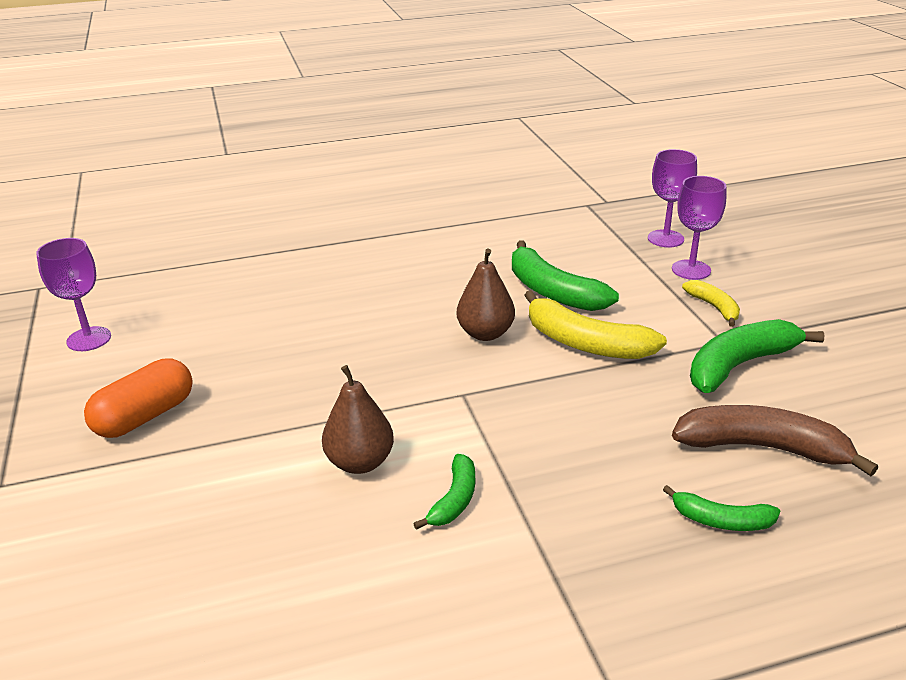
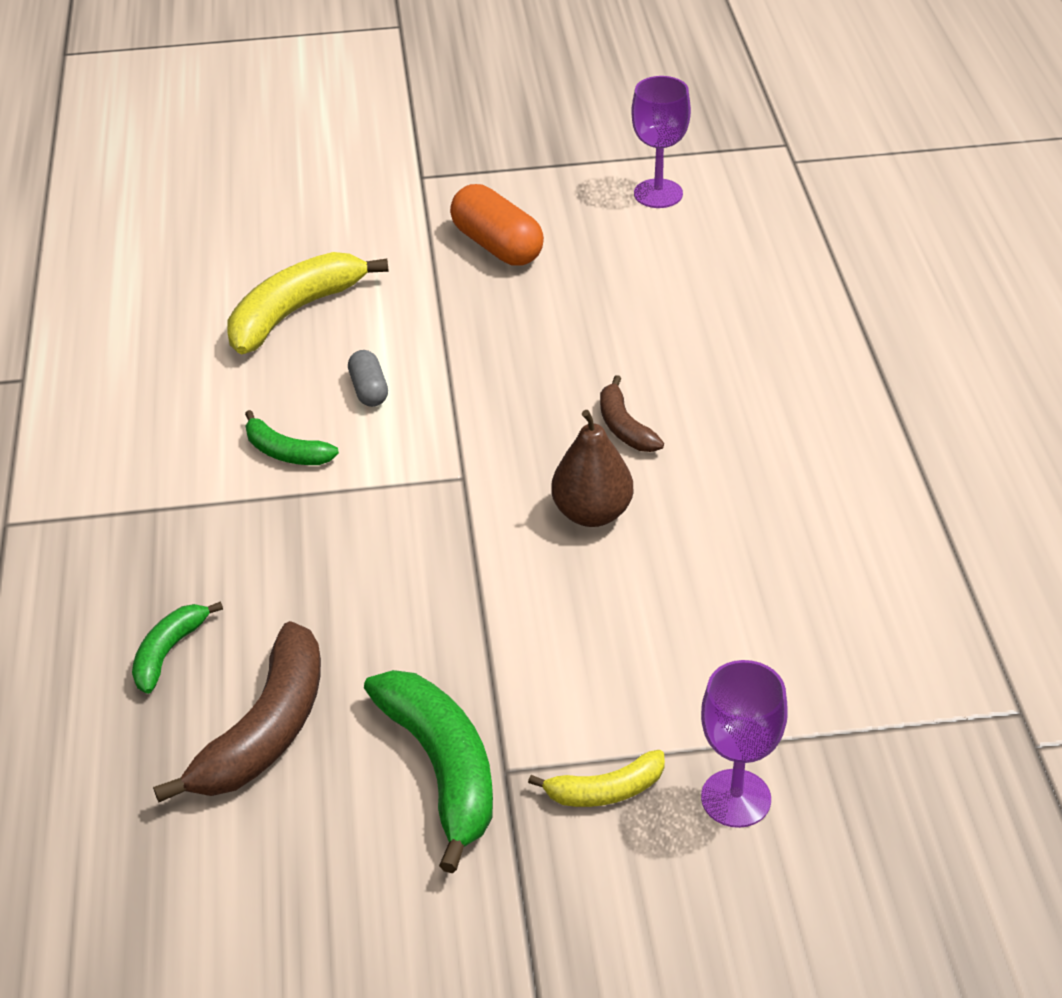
camera: 100 degrees right, 10 degrees up
brown pear [322,365,394,474] -> grey capsule [348,350,388,407]
green banana [512,240,619,311] -> none
yellow banana [524,290,667,359] -> yellow banana moved to [227,252,389,354]
purple goblet [648,149,697,247] -> none
none -> brown banana [600,375,664,452]

